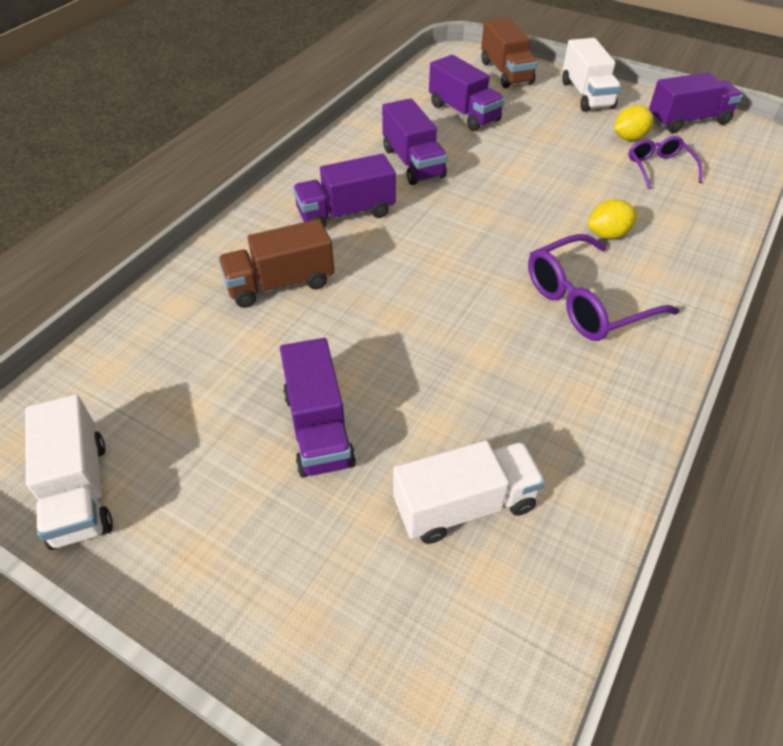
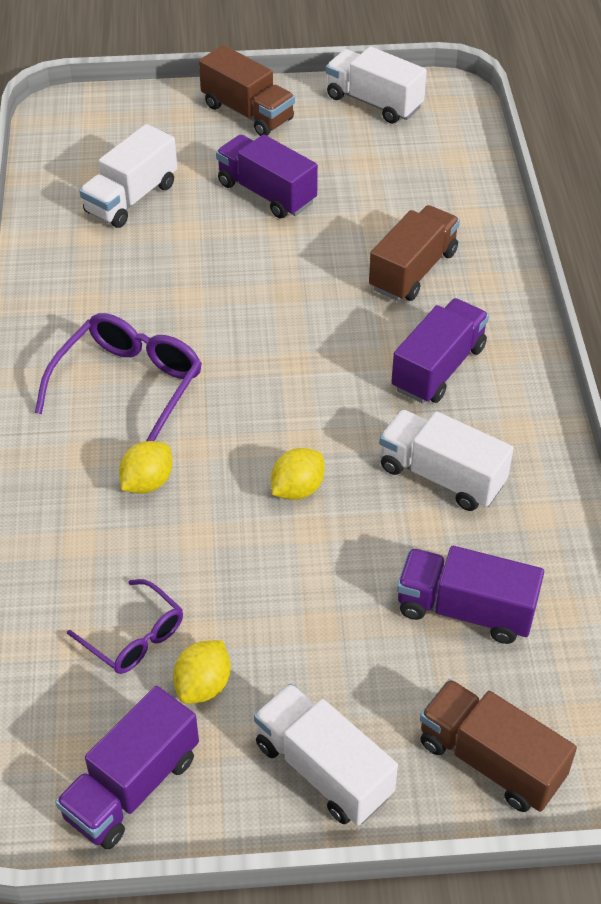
camera: 145 degrees right, 0 degrees up
purple truck [382,98,447,185] -> white truck [379,410,514,511]
none -> brown truck [199,45,295,136]
none -> yellow lemon [271,448,325,500]

